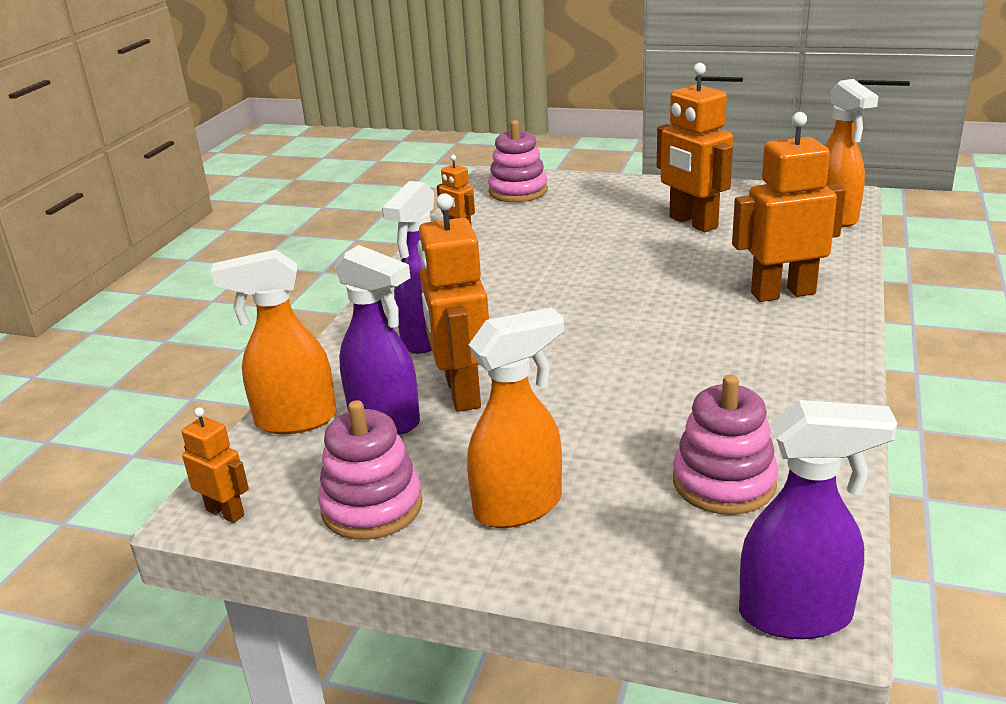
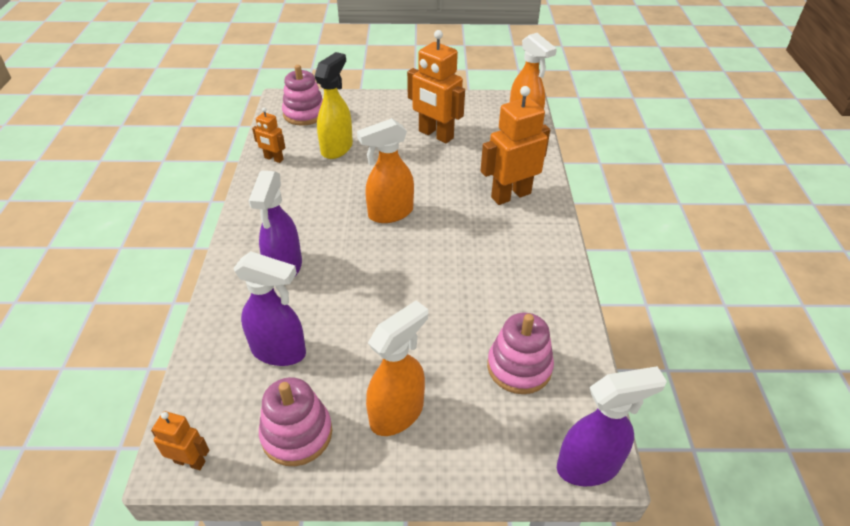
camera: 20 degrees left, 15 degrees up
orange spray bottle [211,250,337,434] -> orange spray bottle moved to [357,118,414,223]
orange robot [417,193,489,412] -> none
none -> yellow spray bottle [315,52,353,159]

